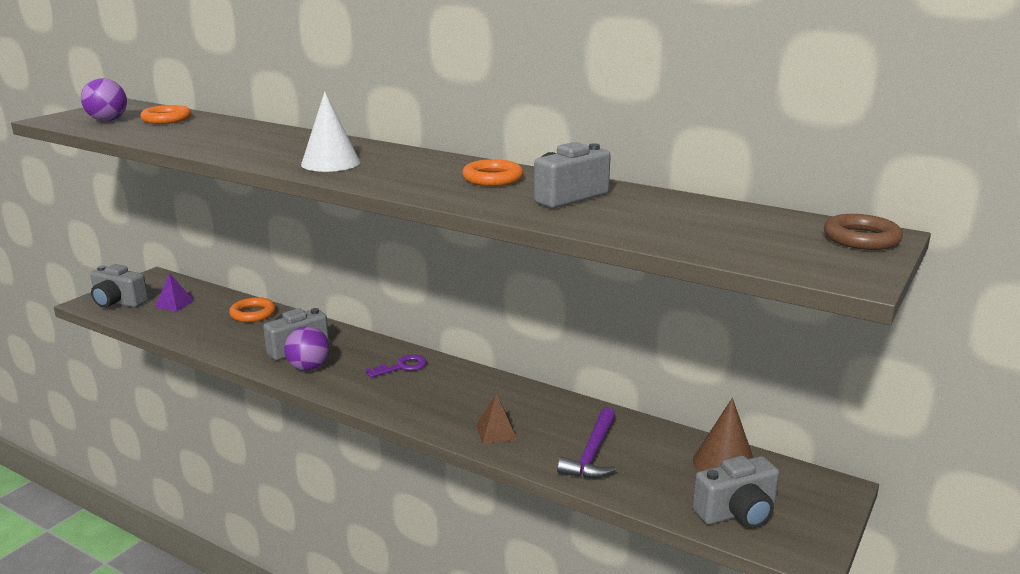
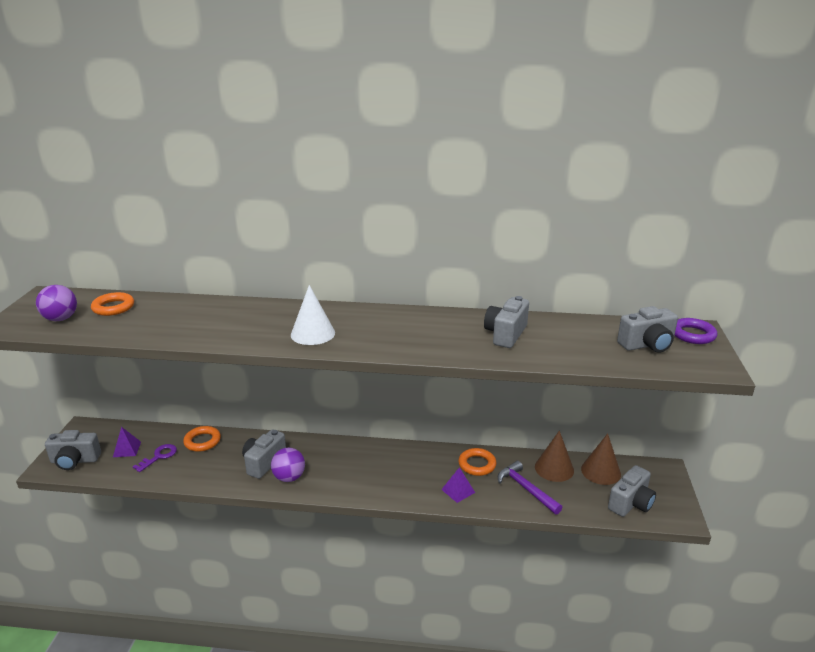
camera: 25 degrees left, 5 degrees up
purple key [365,355,427,378] -> purple key moved to [133,444,177,472]
orange ring [462,159,523,186] -> orange ring moved to [458,448,497,476]
brown pyramid [476,394,517,444] -> purple pyramid [441,467,475,503]
purple hammer [557,408,616,479] -> purple hammer turned 150 degrees clockwise [498,461,563,515]
brown ring [824,214,903,250] -> purple ring [674,318,717,344]
none -> brown cone [535,430,574,482]
none -> grey camera [617,306,678,353]

